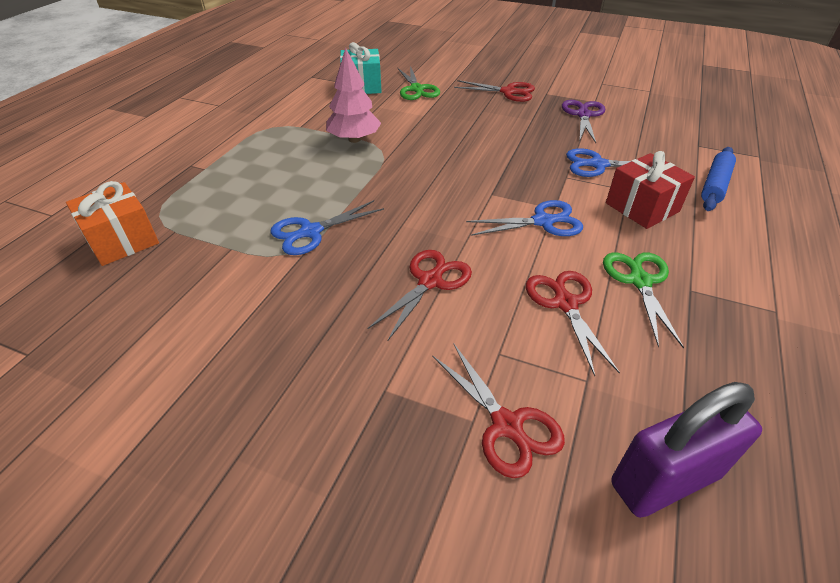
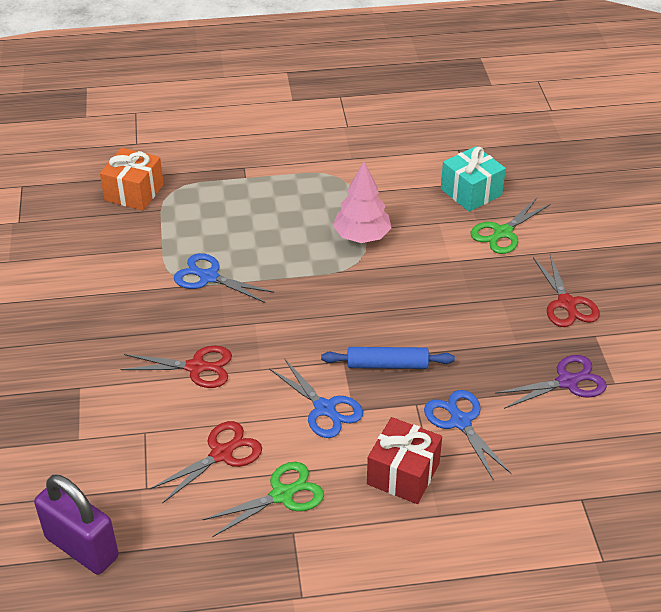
camera: 60 degrees right, 0 degrees up
red scissors [432,344,565,478] -> none
blue rolling pin [701,147,736,211] -> blue rolling pin moved to [321,347,455,369]

